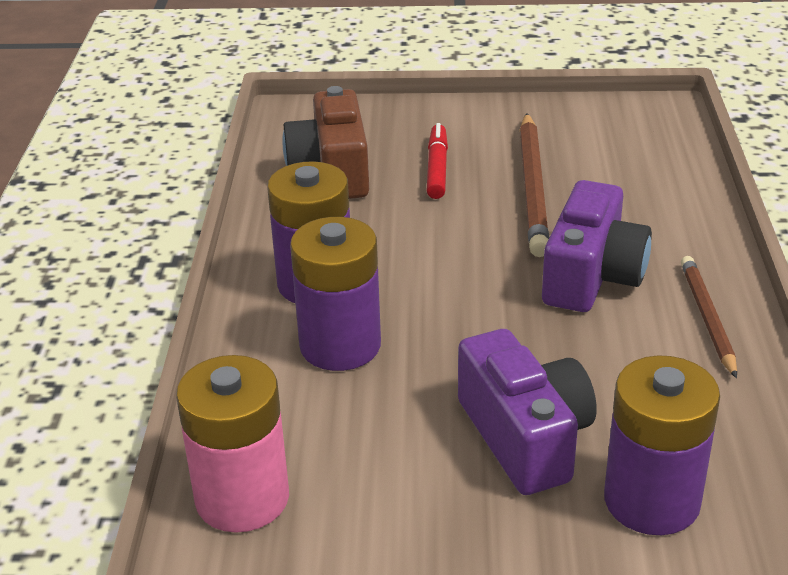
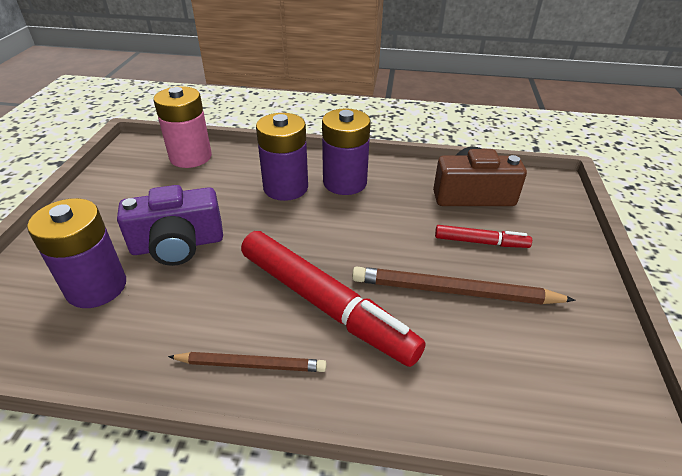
camera: 95 degrees right, 5 degrees up
purple camera [542,180,652,312] -> red marker [241,231,426,367]

